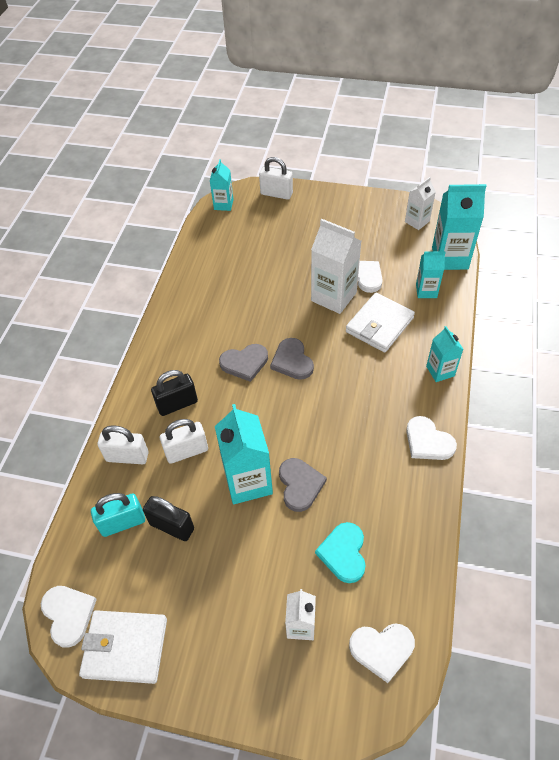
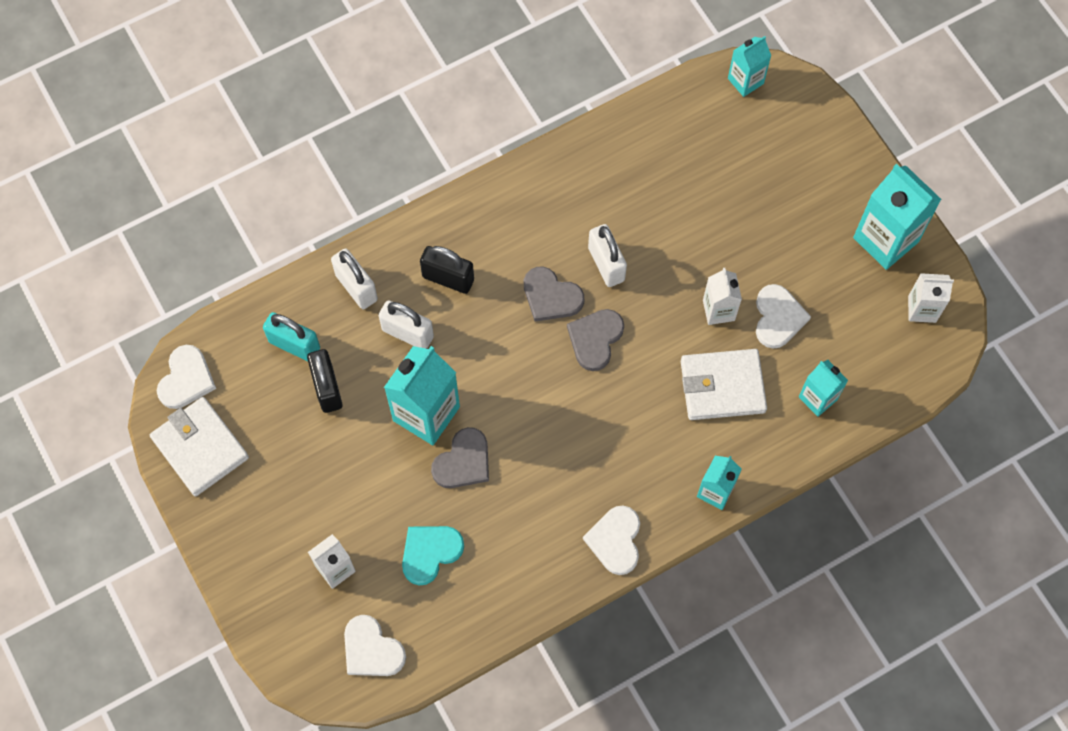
camera: 45 degrees right, 15 degrees up
white padlock [259,157,293,200] -> white padlock moved to [588,224,627,287]
white carton [311,219,361,314] -> white carton [703,268,742,325], size x0.58
turquoise carton [432,184,486,270] -> turquoise carton moved to [853,164,942,270]

